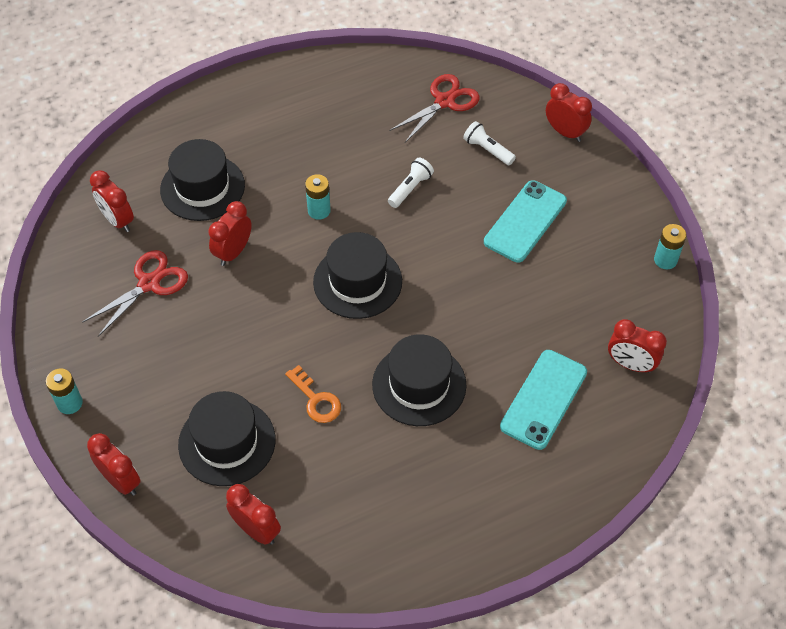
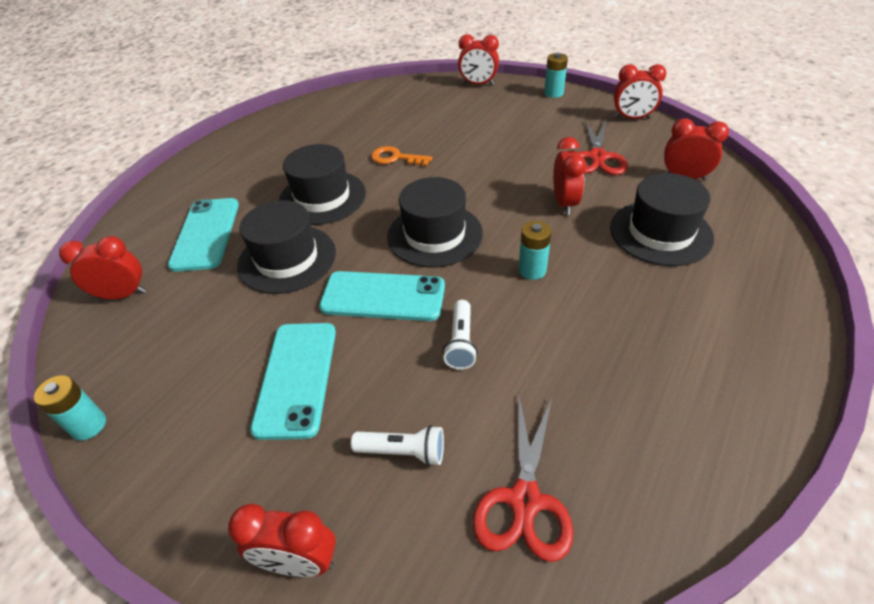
camera: 150 degrees right, 10 degrees down
black hat [178,391,275,486] -> black hat moved to [237,200,336,294]
red clock [226,484,281,545] -> red clock moved to [614,64,666,119]
none -> turquoise phone [319,271,445,321]

